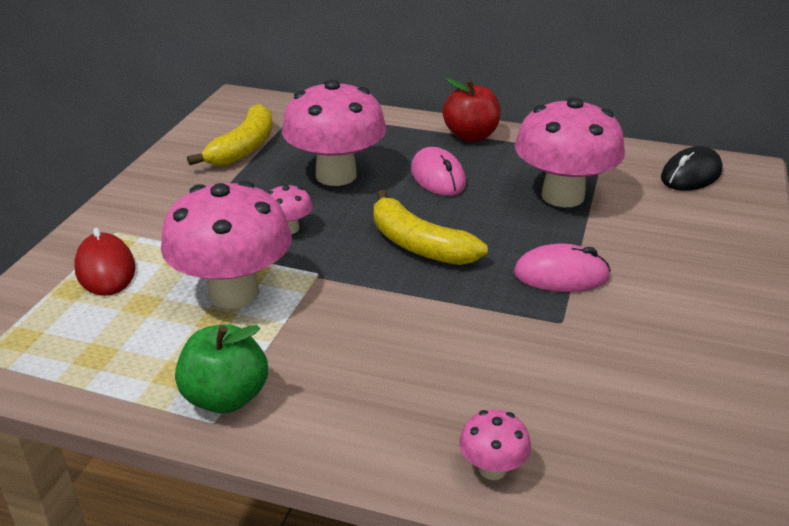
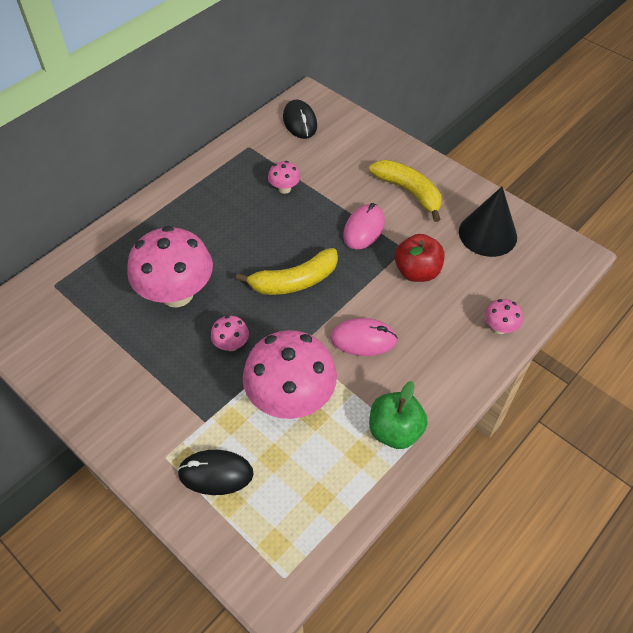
camera: 65 degrees left, 20 degrees up
red mouse [74,228,136,296] -> black mouse [177,450,254,495]
yellow banana [187,104,272,166] -> yellow banana moved to [369,160,442,222]
pink mouse [411,147,466,196] -> pink mouse moved to [330,318,398,356]
red apple [443,78,501,142] -> red apple moved to [395,234,444,282]
pink mushroom [515,97,625,207] -> pink mushroom [268,161,300,194], size x0.44
none -> black cone [459,187,517,257]

